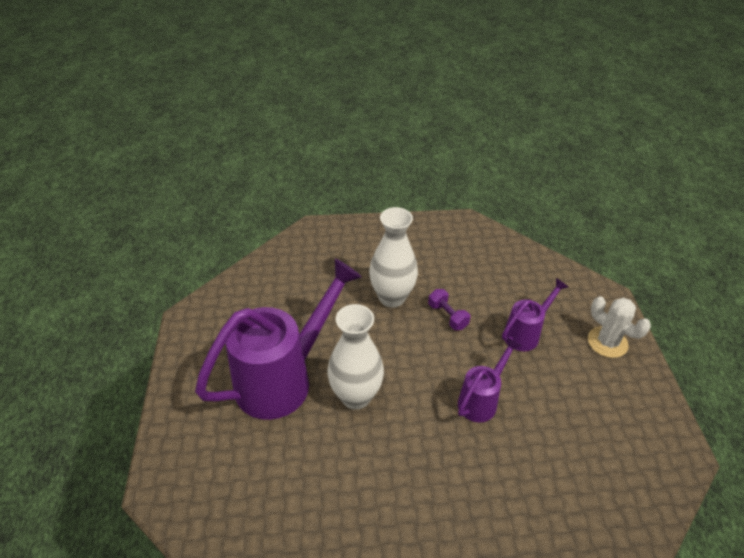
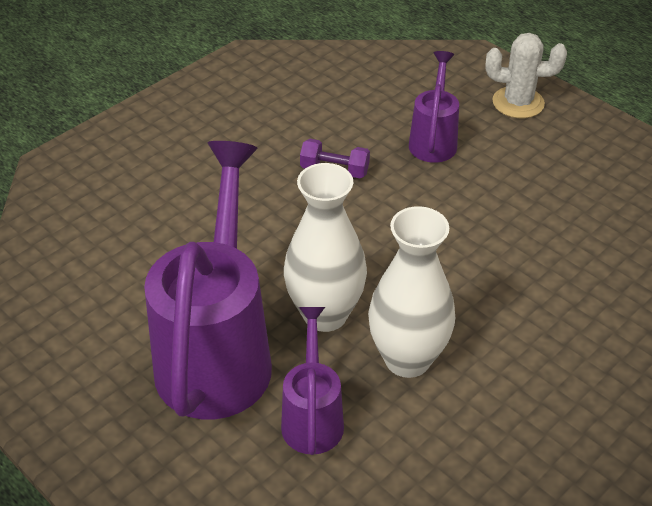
camera: 40 degrees left, 0 degrees up
white vase [369,207,418,308] -> white vase moved to [368,206,455,378]
purple watering can [458,337,522,422] -> purple watering can moved to [281,307,344,455]

